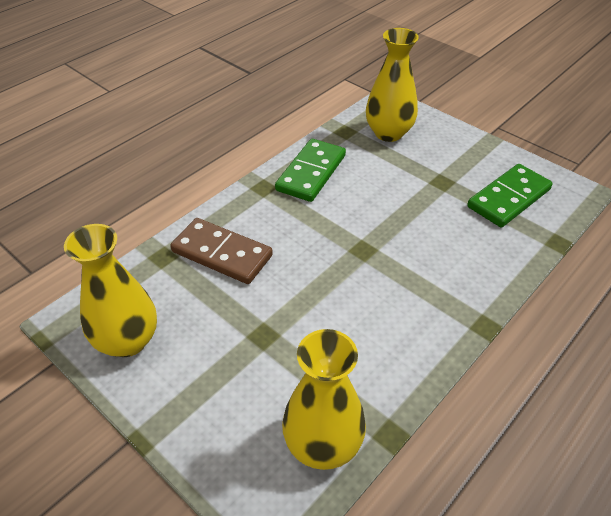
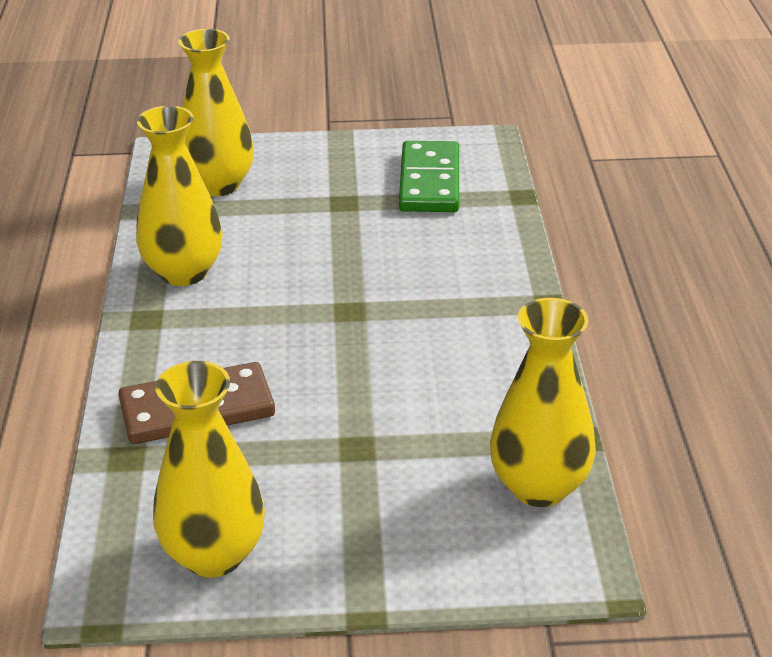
camera: 45 degrees left, 10 degrees down
green domino [275,139,346,202] -> yellow vase [136,106,222,286]

